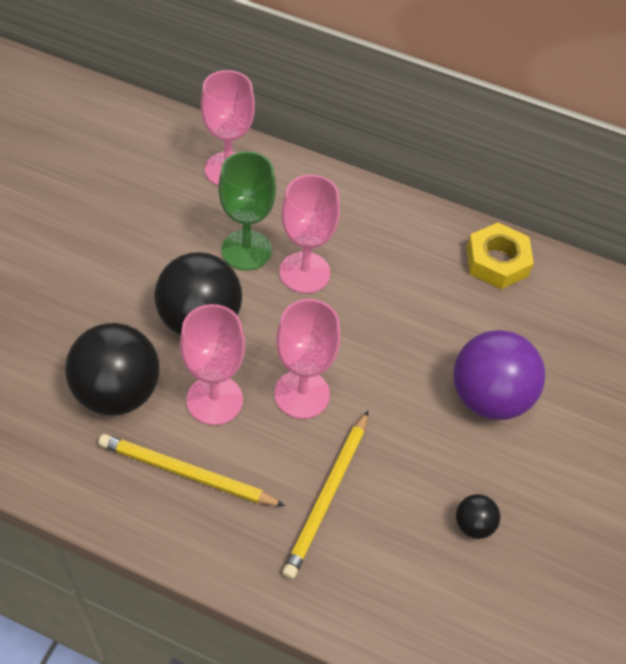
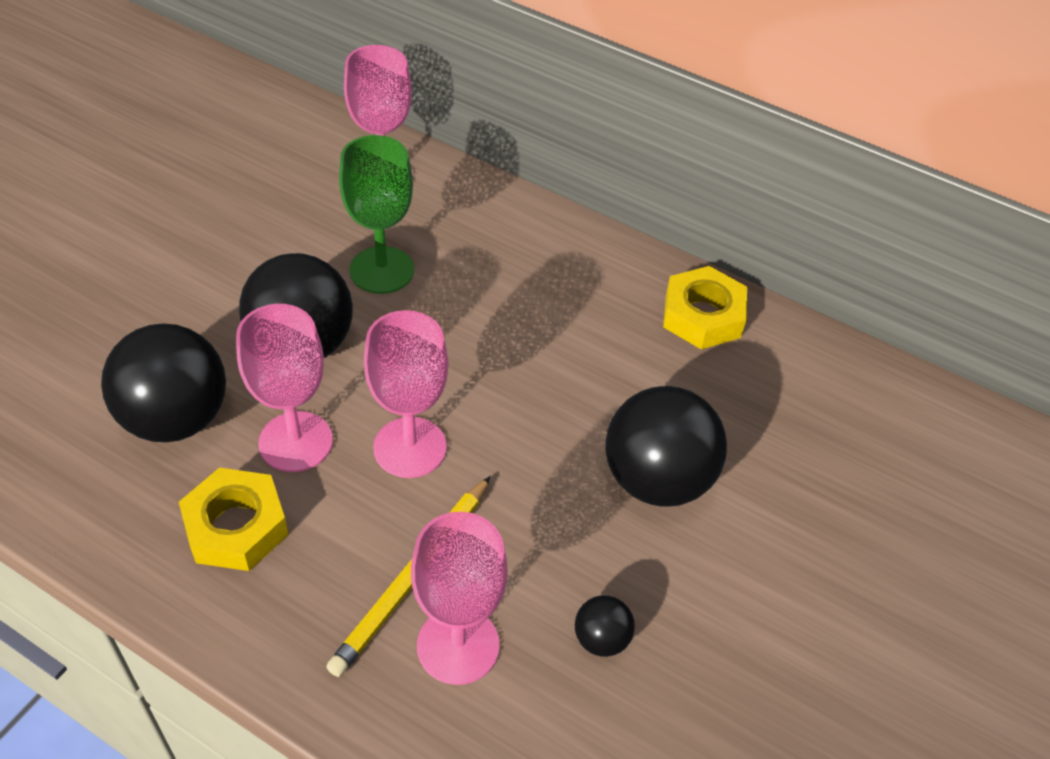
camera: 10 degrees right, 5 degrees down
yellow pencil [98,434,285,506] -> yellow nut [179,468,289,571]
pink goblet [280,174,340,293] -> pink goblet moved to [411,512,508,685]
purple ball [453,330,545,420] -> black ball [605,386,727,507]

